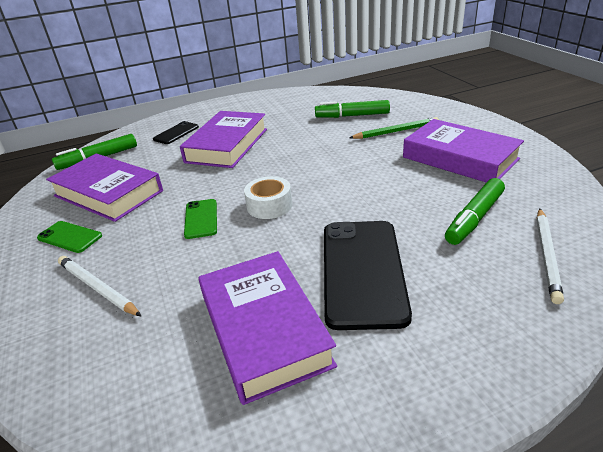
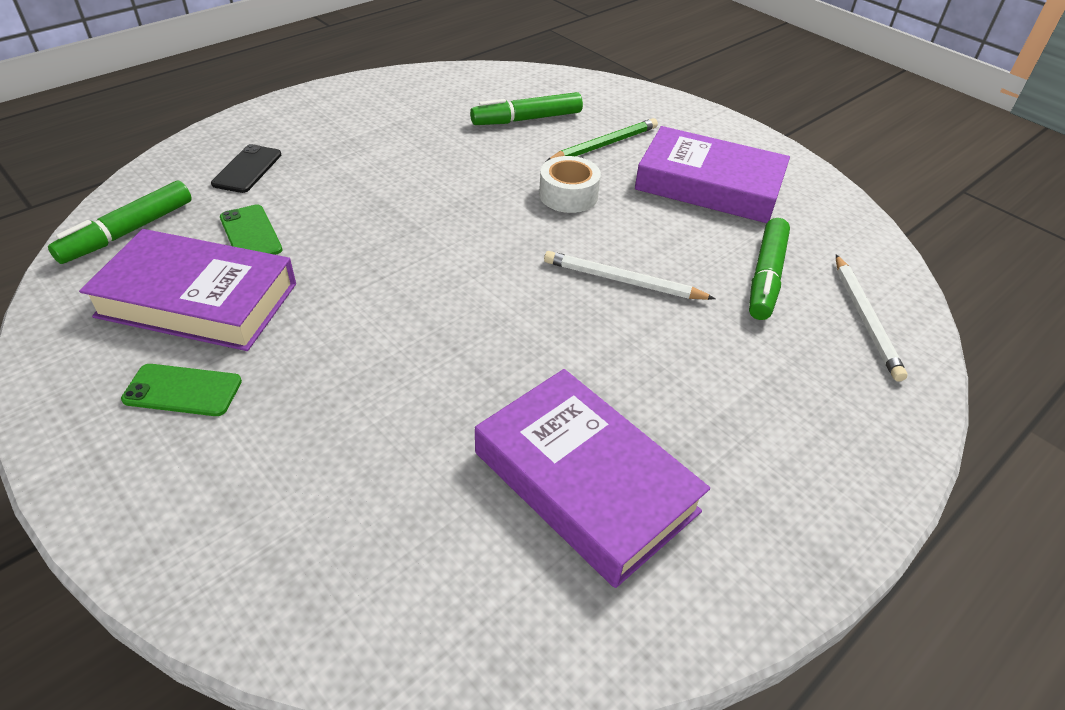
camera: 25 degrees left, 10 degrees up
white pencil [58,256,141,316] -> white pencil moved to [544,251,716,300]
purple book [180,111,267,168] -> none
green phone [184,199,217,239] -> green phone moved to [220,204,282,255]
white tape [244,176,292,219] -> white tape moved to [539,156,601,213]
black phone [324,221,412,330] -> none

